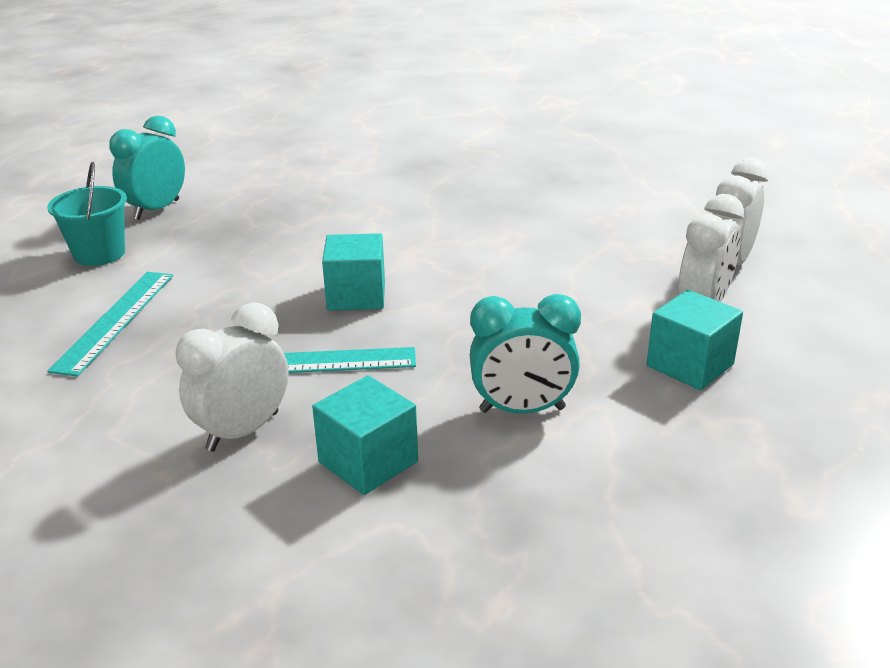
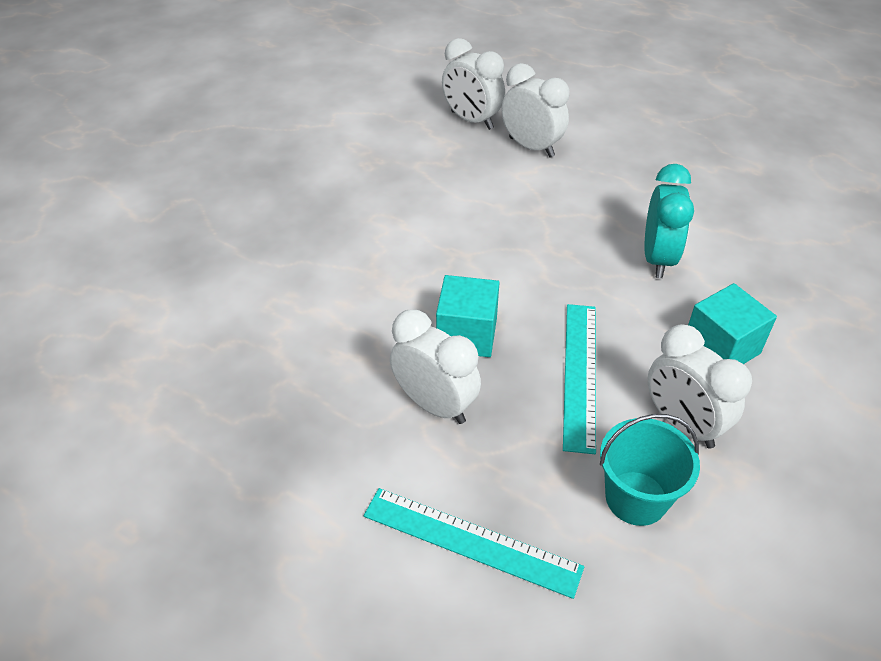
camera: 80 degrees left, 15 degrees up
turquoise bucket [47,162,127,266] -> turquoise bucket moved to [600,414,700,526]
turquoise clock [109,116,185,220] -> none
turquoise cube [647,290,743,390] -> none
none -> white clock [390,310,481,424]

